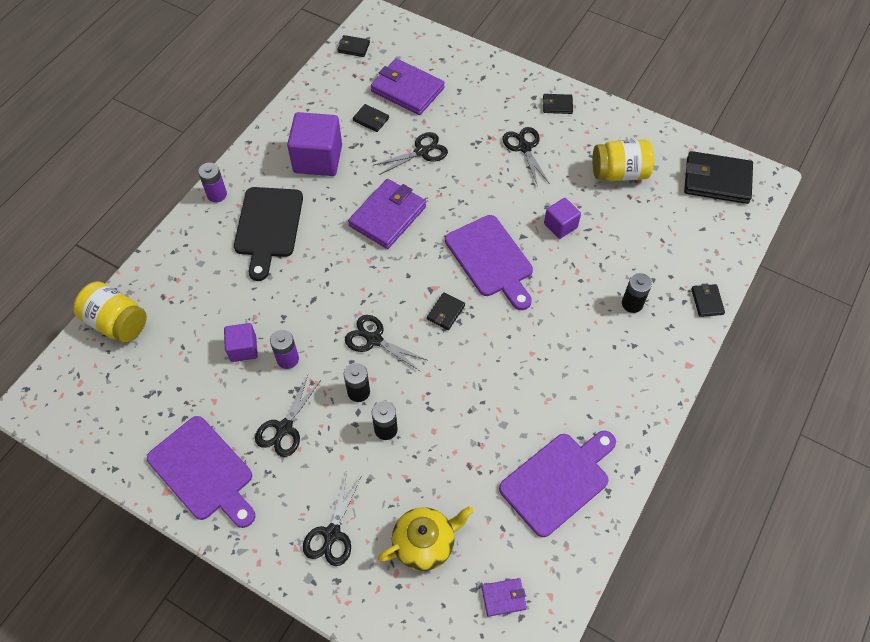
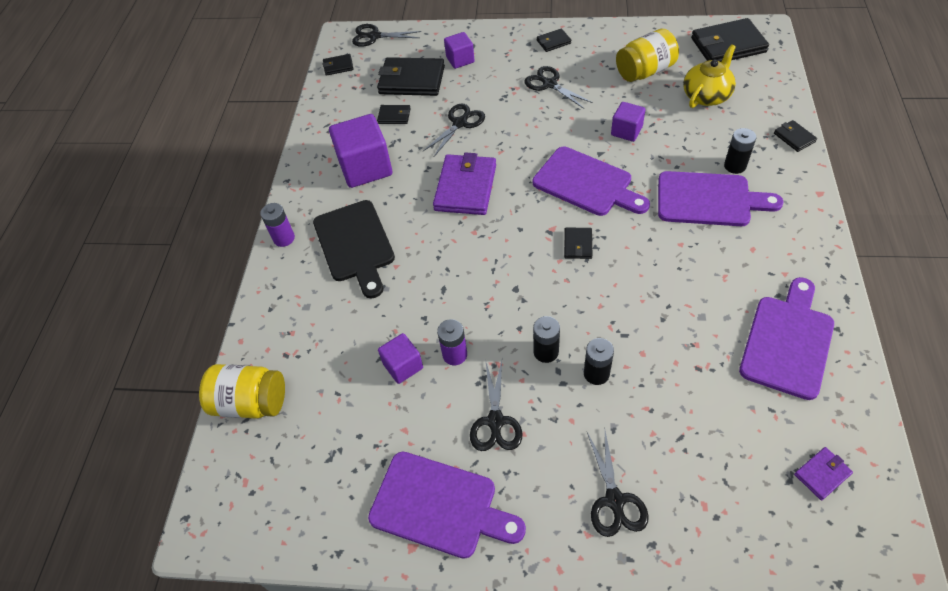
camera: 20 degrees left, 5 degrees down
black scissors [345,315,427,371] -> black scissors moved to [352,24,421,47]
purple wallet [371,58,445,115] -> black wallet [377,57,445,96]
yellow teapot [378,506,474,571] -> yellow teapot moved to [683,45,736,108]
none -> purple cube [444,32,474,69]
none -> purple cutting board [658,171,784,226]

